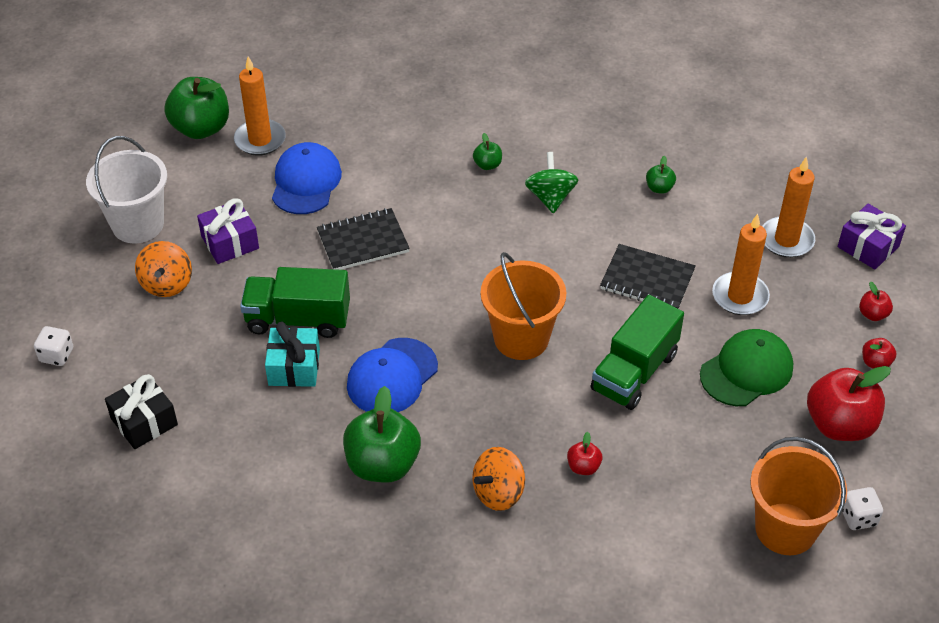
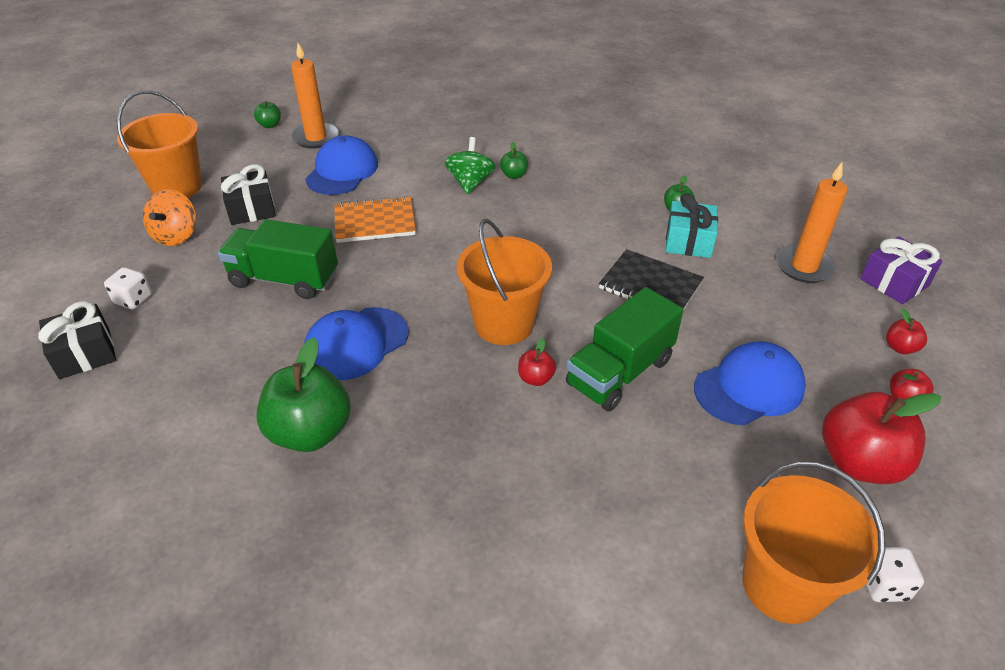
camera: 10 degrees right, 5 degrees down
white dice [34,326,73,366] -> white dice moved to [104,267,152,309]
white bucket [86,136,167,243] -> orange bucket [117,90,202,198]
green apple [164,77,229,139] -> green apple [254,101,281,128], size x0.46
purple gift [197,198,259,264] -> black gift [221,164,276,225]
turquoise gift [265,322,320,387] -> turquoise gift moved to [666,193,718,258]
black notebook [317,208,410,270] -> orange notebook [334,196,416,243]
orange spinning top [472,447,525,511] -> none
green spinning top [525,152,578,213] -> green spinning top moved to [445,137,496,195]
red apple [567,432,602,475] -> red apple moved to [518,338,556,386]
green cap [700,329,793,406] -> blue cap [694,341,806,426]
orange candle [712,214,770,315] -> none

